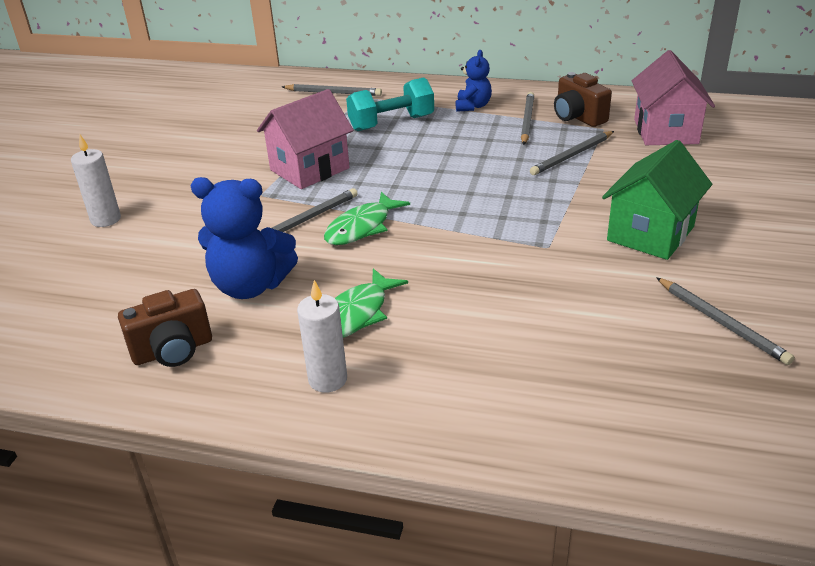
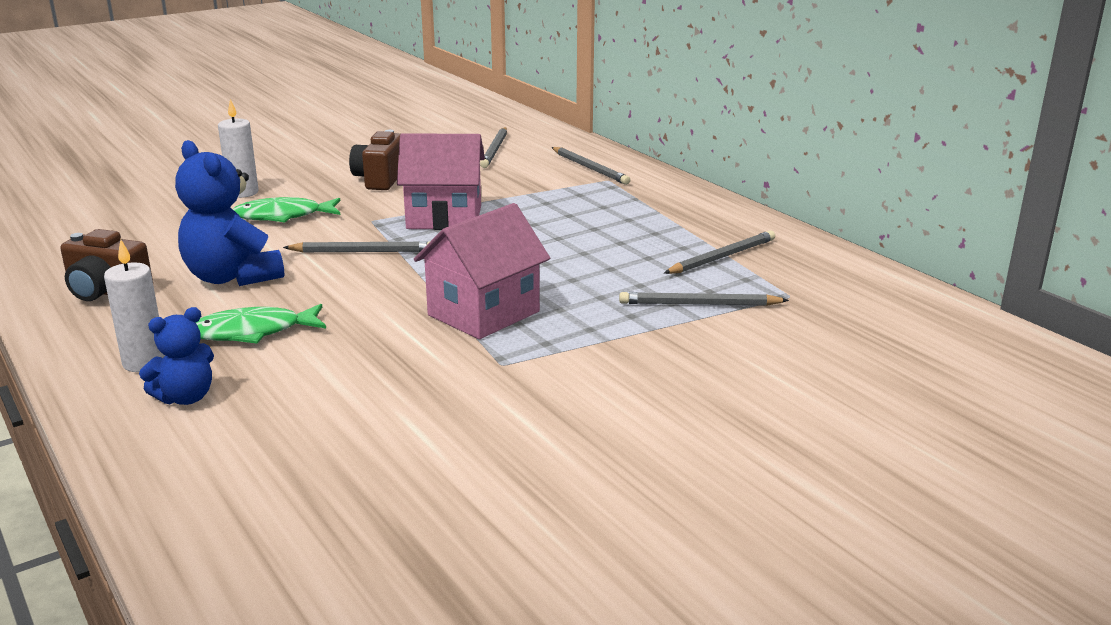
camera: 40 degrees right, 10 degrees down
green fish [324,192,410,245] -> green fish moved to [233,197,340,222]
turquoise dumbbell [346,77,434,131] -> none
blue teddy bear [455,50,492,112] -> blue teddy bear moved to [139,307,214,405]
brown camera [554,72,612,127] -> brown camera moved to [349,130,400,190]
green house [602,140,712,260] -> none
pink house [632,50,715,145] -> pink house moved to [414,203,550,339]
grey pencil [656,277,794,365] -> grey pencil moved to [480,127,507,168]

